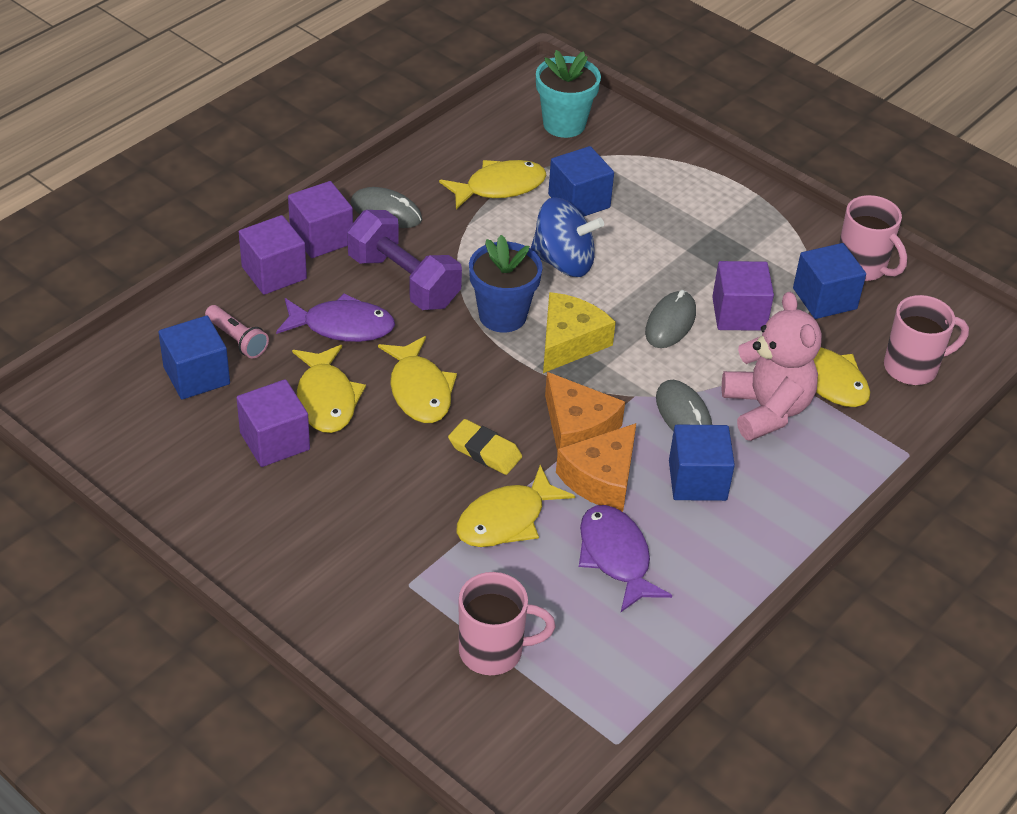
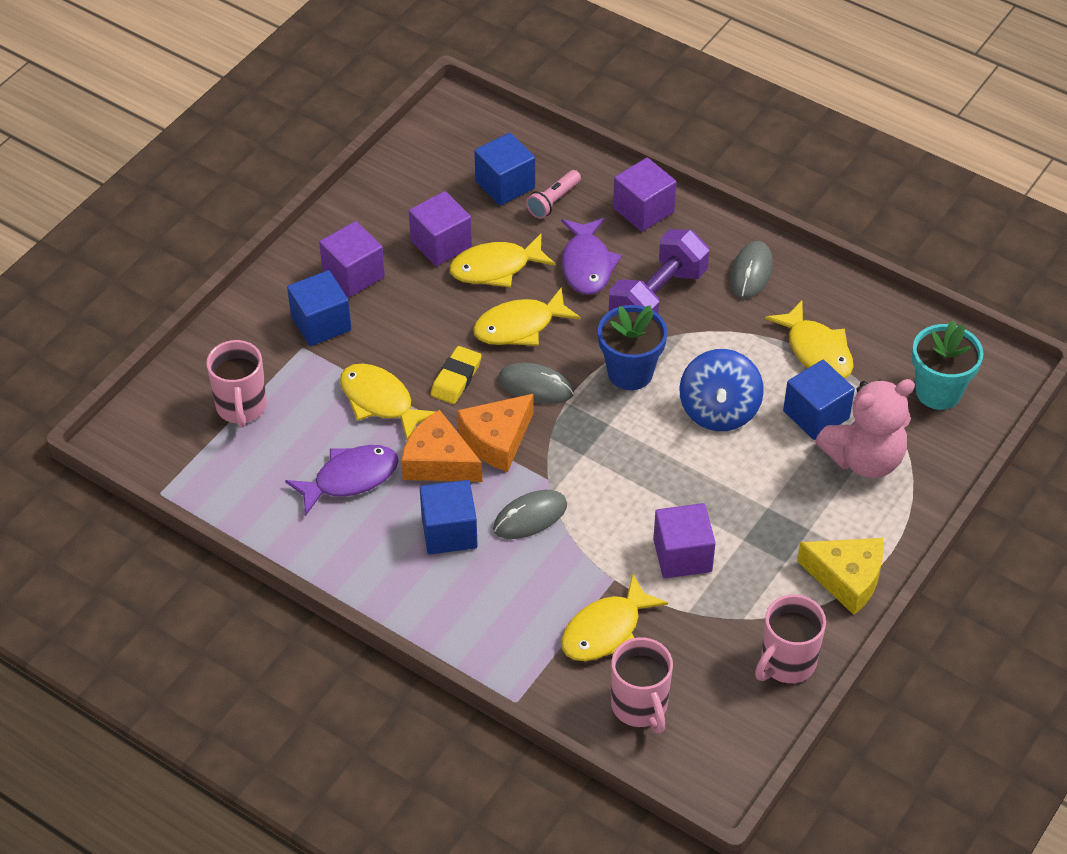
camera: 85 degrees right, 5 degrees up
purple cube [288,181,353,258] -> purple cube moved to [319,221,385,297]
yellow cheese [543,292,616,373] -> yellow cheese moved to [797,538,884,615]
grey mouse [645,290,696,348] -> grey mouse moved to [498,363,573,404]
pink teddy bear [722,292,822,441] -> pink teddy bear moved to [815,379,915,478]
blue cube [793,243,866,319] -> blue cube moved to [287,270,351,346]

